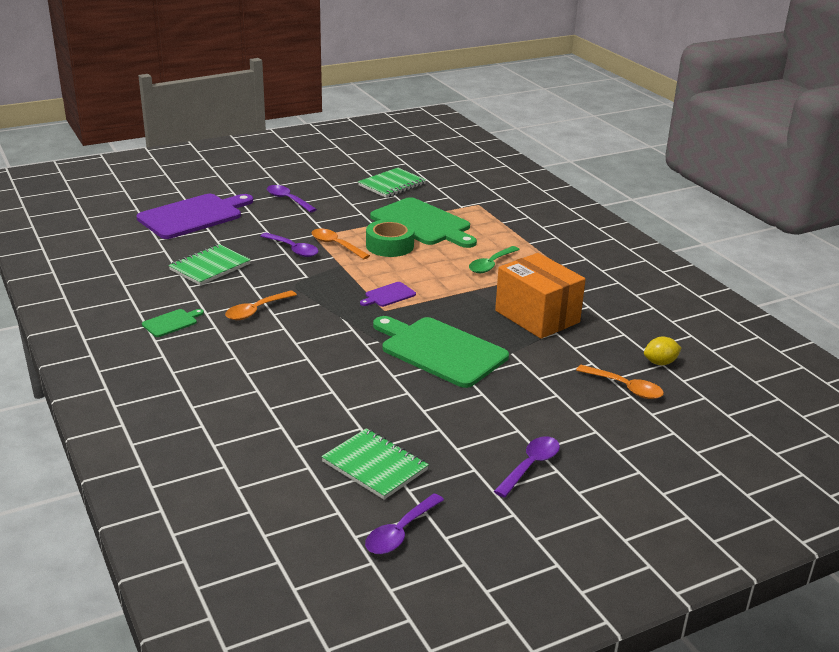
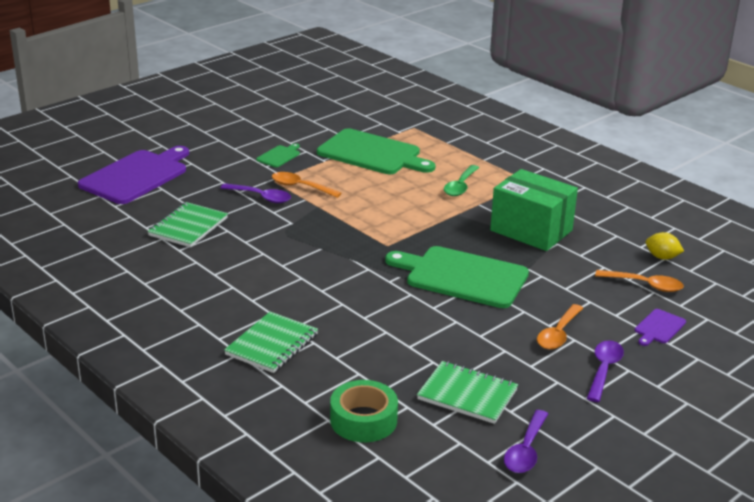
camera: 15 degrees left, 0 degrees up
green cutting board [142,309,204,337] -> green cutting board moved to [256,143,300,167]
orange spoon [225,290,297,320] -> orange spoon moved to [537,304,583,350]
purple spoon [267,185,317,213] -> none
green notebook [358,168,426,198] -> green notebook moved to [224,312,318,373]
purple cutting board [360,282,416,307] -> purple cutting board moved to [635,309,686,346]
green tape [366,219,414,257] -> green tape moved to [330,380,398,442]
orange box [495,253,586,339] -> green box [490,169,578,251]
yellow lemon [644,336,682,365] -> yellow lemon turned 60 degrees clockwise [646,232,684,260]

